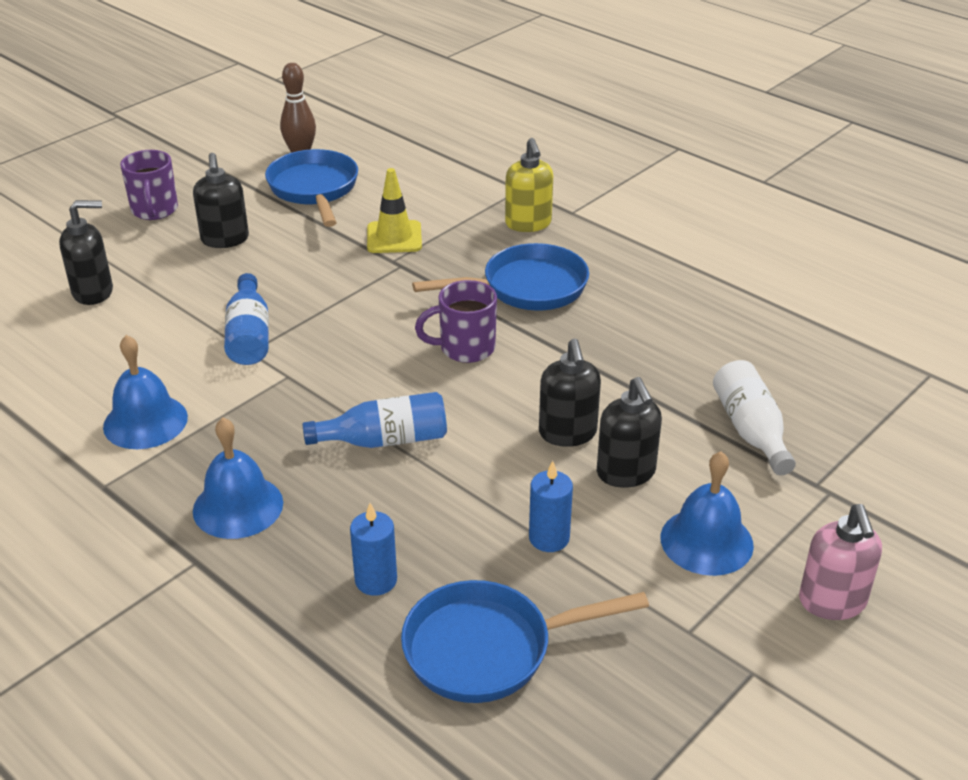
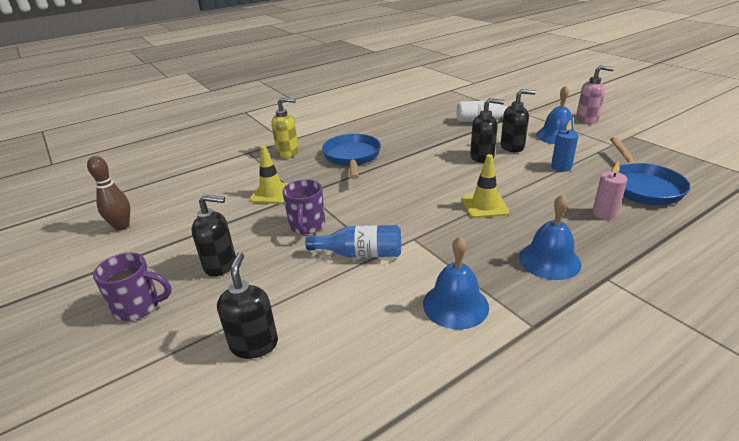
camera: 75 degrees left, 5 degrees down
blue pan [265,149,358,227] -> none
blue bottle [303,392,447,448] -> yellow traffic cone [462,154,509,218]
blue candle [350,503,397,596] -> pink candle [592,161,627,220]
purple mug [415,280,497,363] -> purple mug moved to [282,179,325,234]

